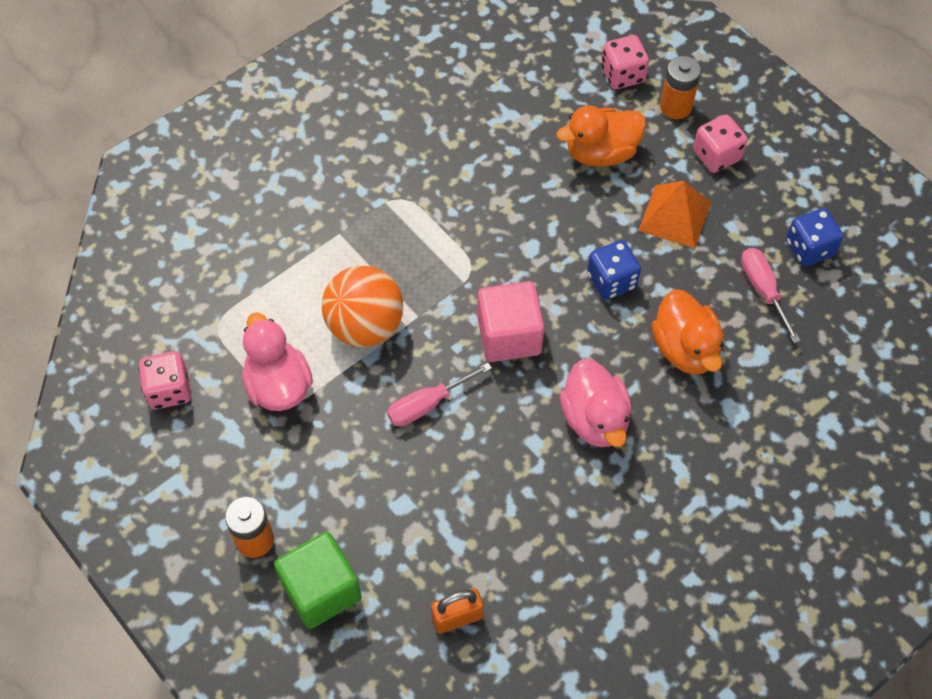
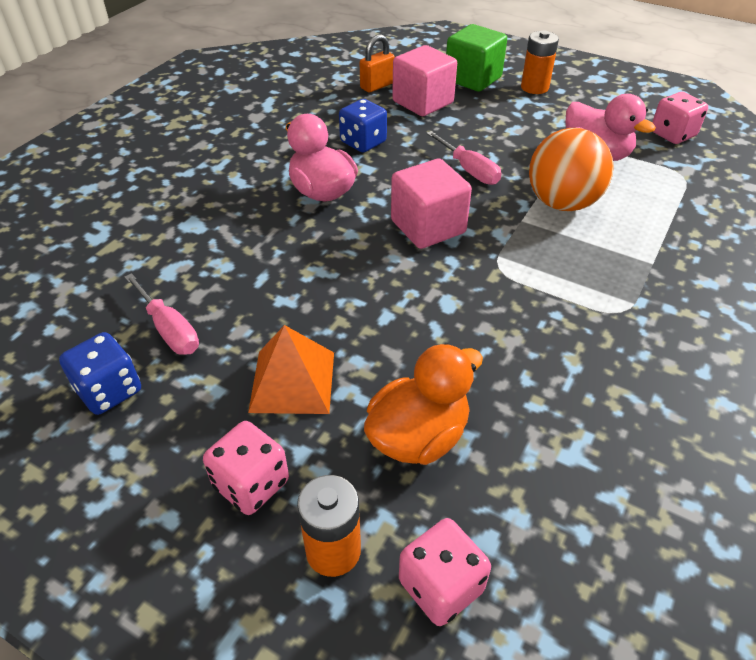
camera: 160 degrees right, 15 degrees down
pink screwdriver [387,363,492,426] -> pink screwdriver turned 105 degrees clockwise [426,131,501,185]
blue dice [587,240,641,300] -> blue dice moved to [339,99,387,152]
orange duck [652,289,724,375] -> none
none -> pink cube [392,45,457,116]

